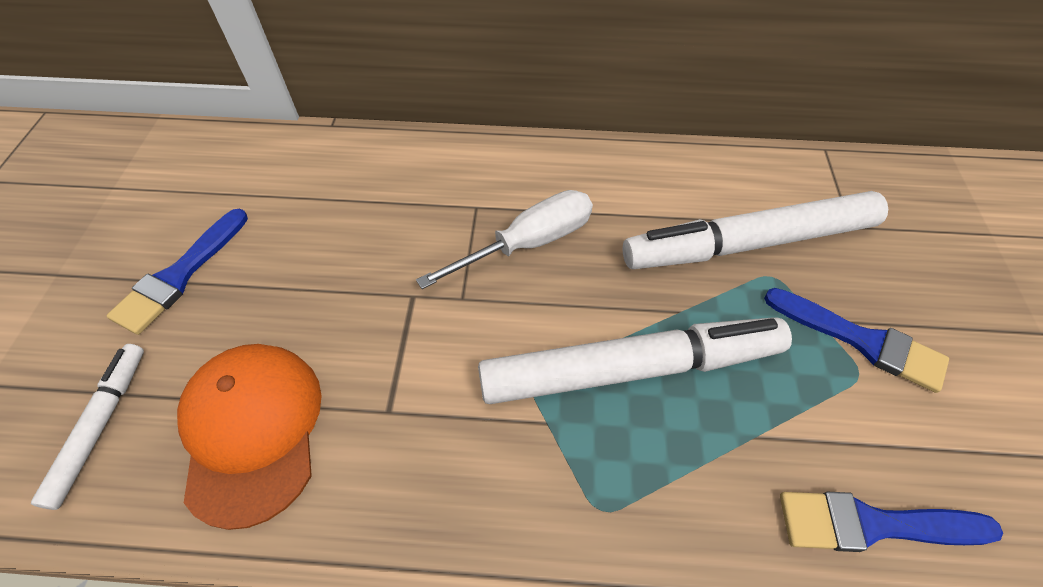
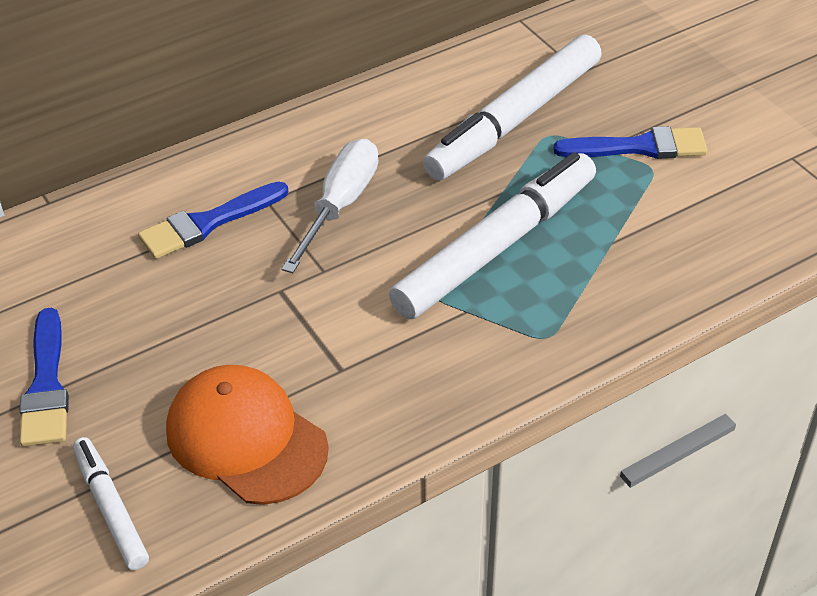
camera: 35 degrees left, 10 degrees down
blue brush [780,492,1003,552] -> blue brush moved to [138,181,288,259]

